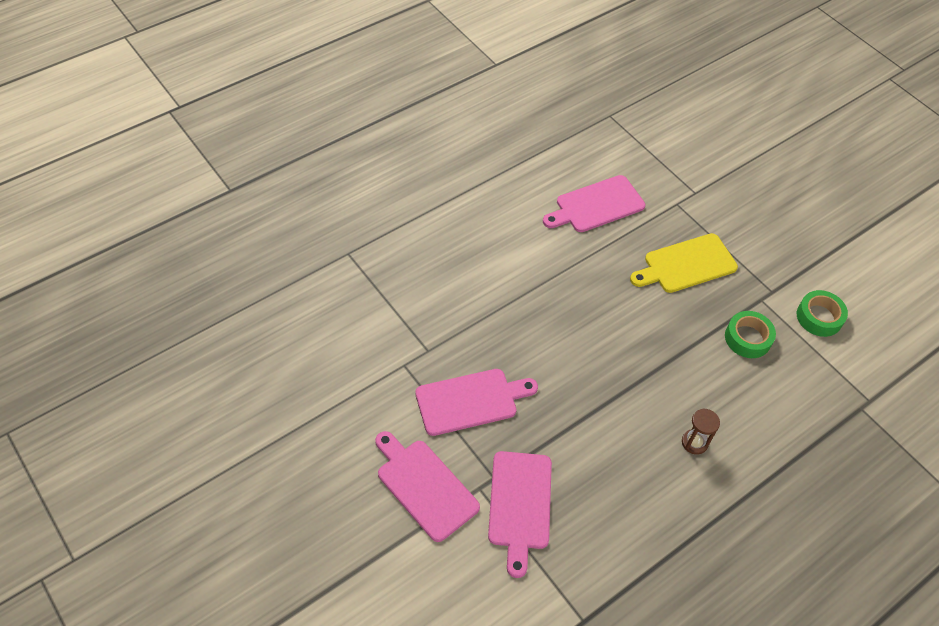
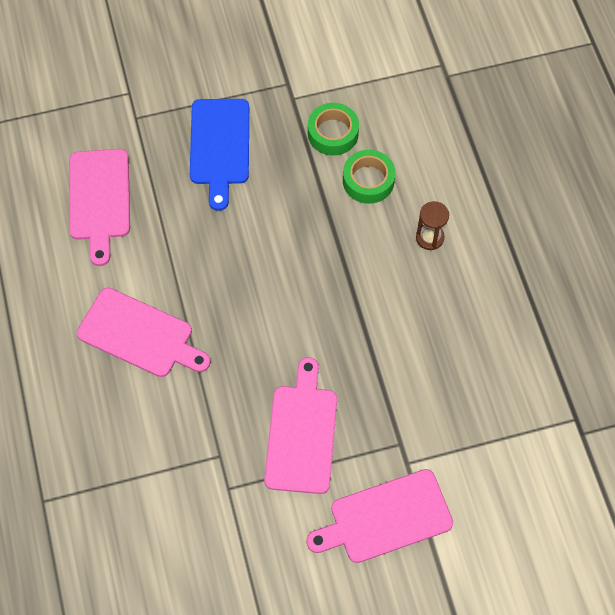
camera: 65 degrees left, 10 degrees up
pink cutting board [488,451,552,578] -> pink cutting board moved to [77,288,211,377]
yellow cutting board [630,233,738,293] -> blue cutting board [190,99,249,211]
green tape [797,290,848,337] -> green tape moved to [343,150,396,204]

